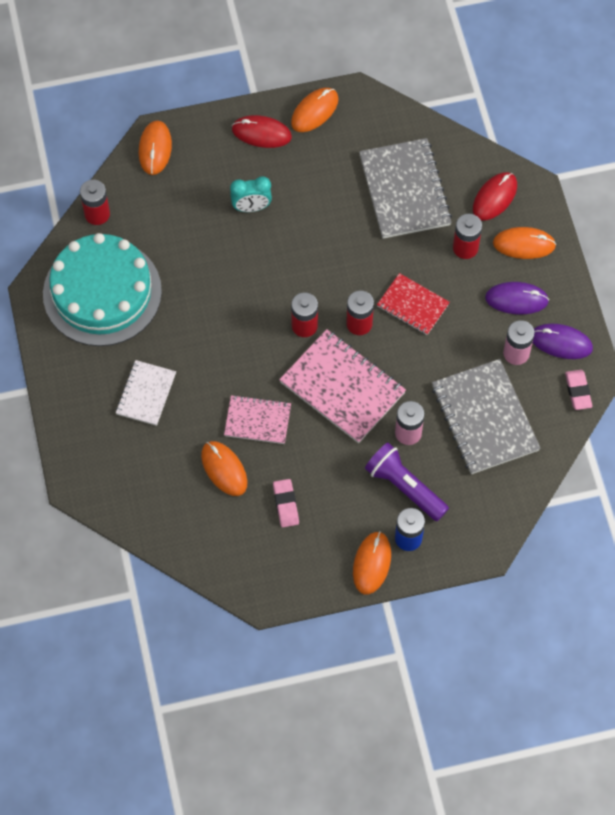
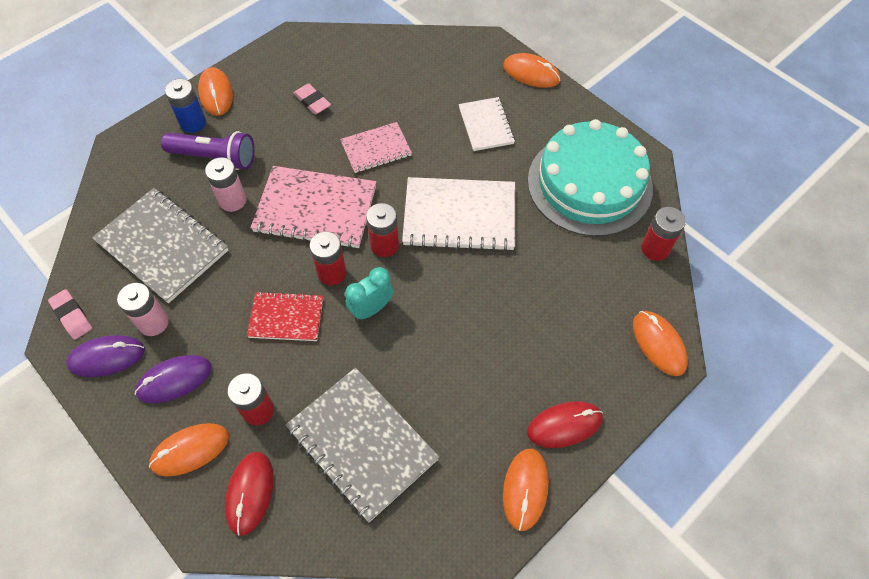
camera: 150 degrees right, 5 degrees down
orange mouse [201,441,247,496] -> orange mouse moved to [503,53,560,88]
turquoise clock [230,176,272,212] -> turquoise clock moved to [345,267,393,320]
none -> white notebook [402,177,515,251]

